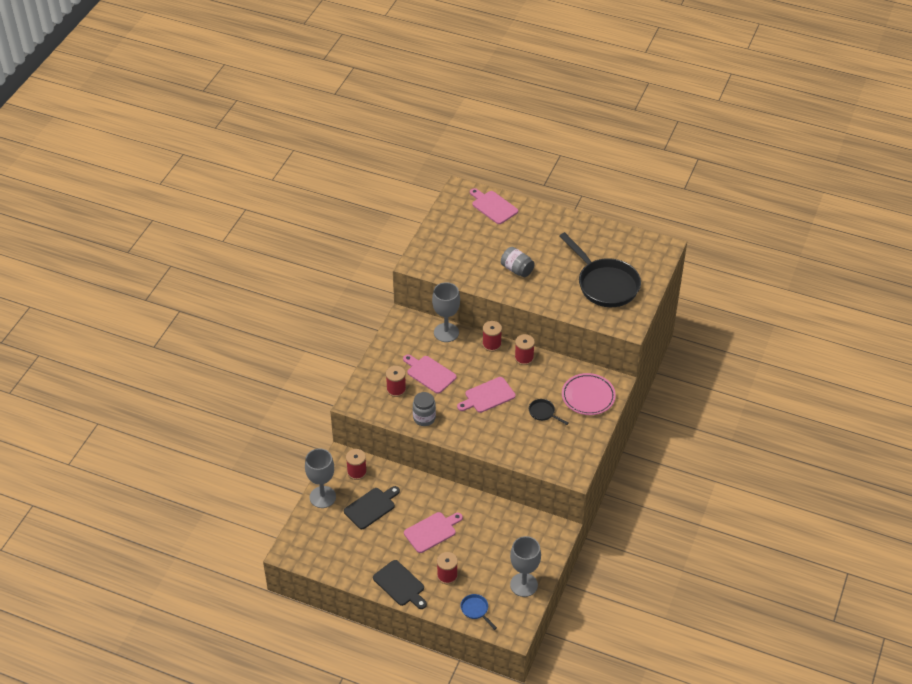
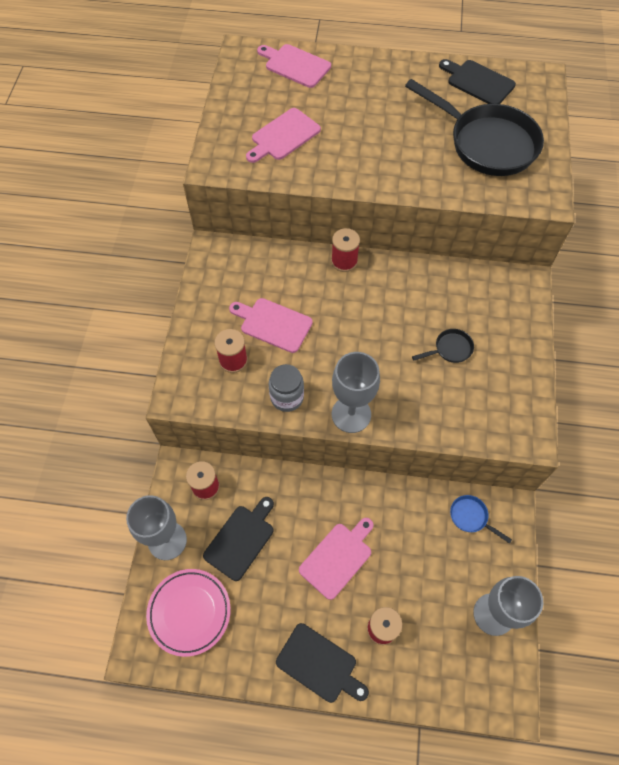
camera: 15 degrees left, 15 degrees up
grey goblet [432,282,460,342] -> grey goblet moved to [332,352,380,433]
pink cutting board [457,377,516,413] -> pink cutting board moved to [246,108,321,163]
blue pan [460,594,497,630] -> blue pan moved to [450,495,512,544]
grey jar [501,247,535,277] -> none
red spool [515,334,535,365] -> none
black pan [529,399,569,425] -> black pan turned 135 degrees clockwise [412,329,474,363]
pink plate [562,373,616,415] -> pink plate moved to [146,569,231,657]
none -> black cutting board [439,59,516,104]

